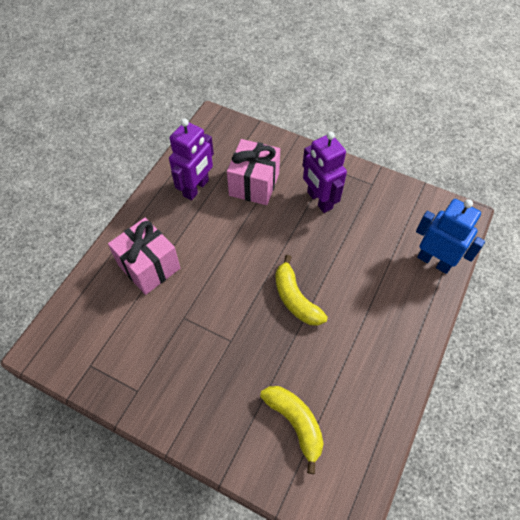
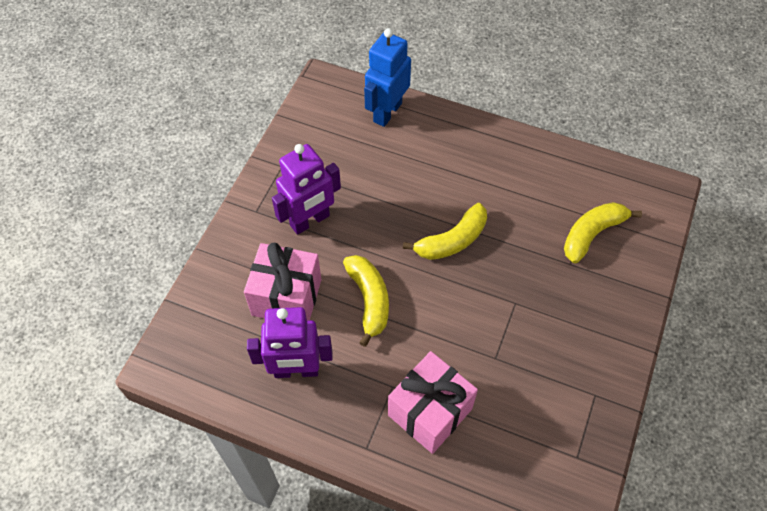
camera: 95 degrees left, 0 degrees up
purple robot [169,118,214,200] -> purple robot turned 150 degrees clockwise [247,307,333,378]
none -> yellow banana [343,255,389,347]

